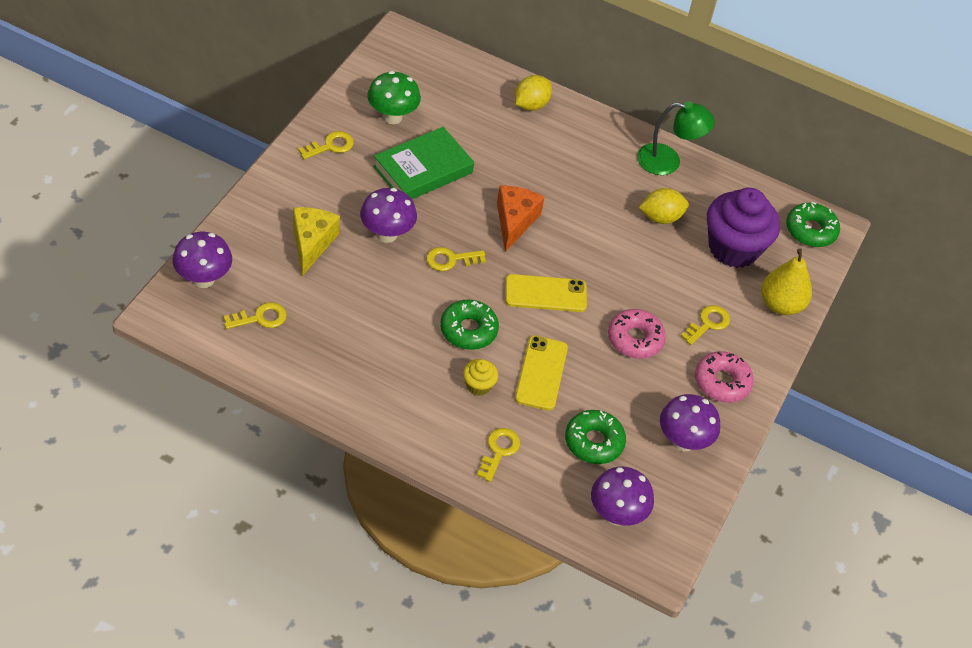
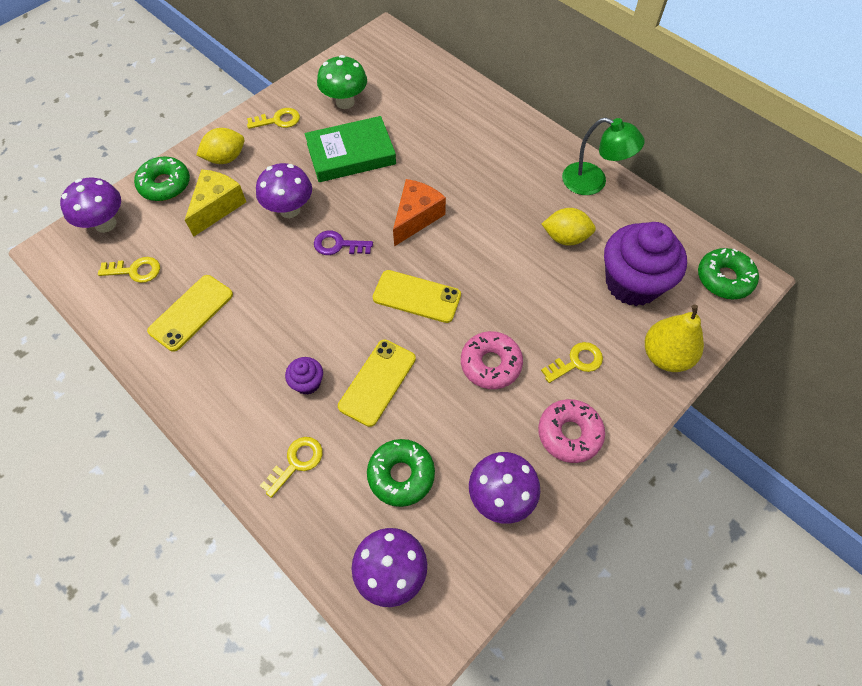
camera: 25 degrees right, 10 degrees up
yellow key [426,247,486,271] -> purple key [314,230,373,255]
green donut [440,299,499,350] -> green donut moved to [134,157,190,201]
yellow cupcake [463,359,498,396] -> purple cupcake [285,357,323,395]
yellow lemon [515,75,552,111] -> yellow lemon moved to [196,128,244,164]
none -> yellow phone [147,275,233,352]

